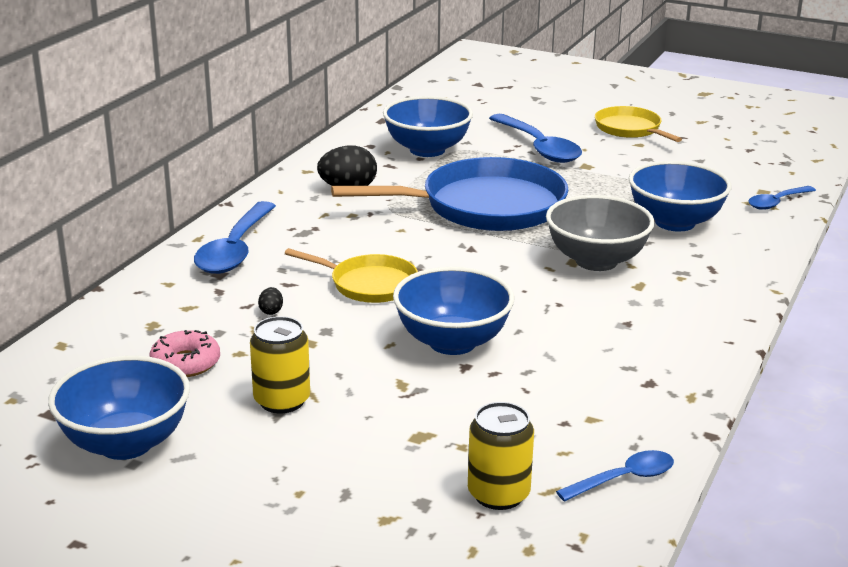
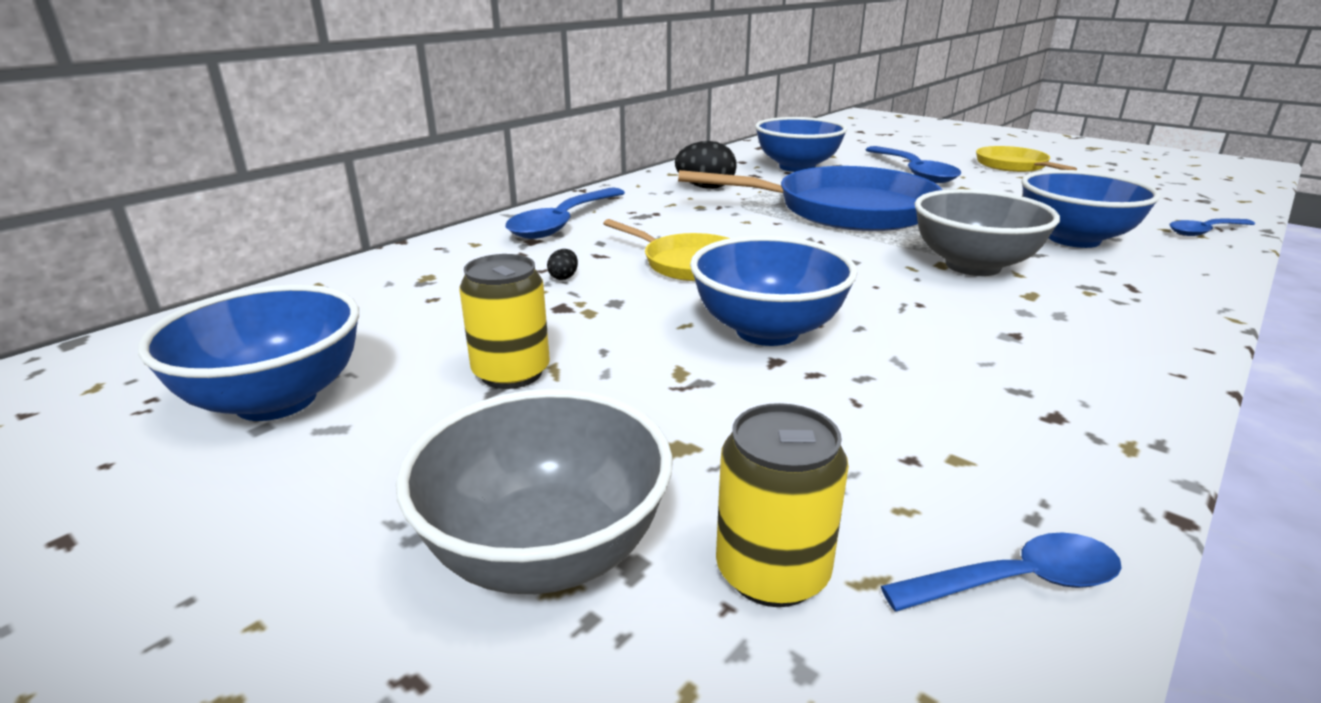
camera: 15 degrees right, 0 degrees up
pink donut [149,330,220,377] -> none
none -> grey bowl [396,389,673,594]

